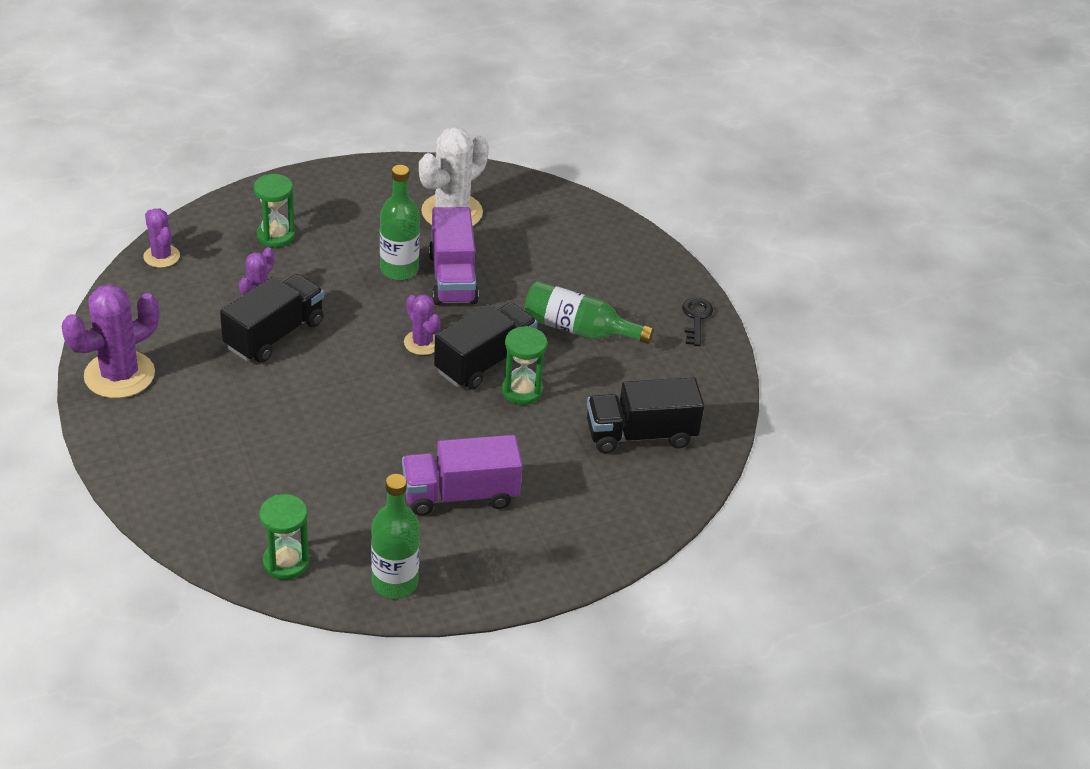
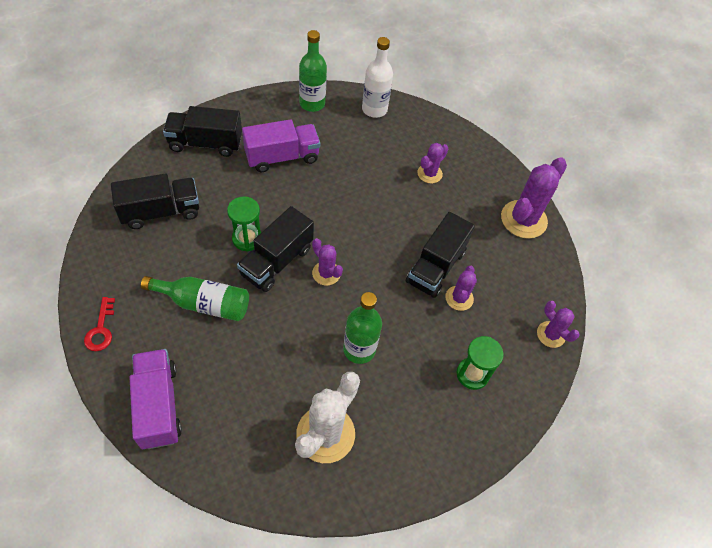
camera: 170 degrees right, 15 degrees up
green hourglass [259,494,309,580] -> white bottle [362,37,393,118]
purple truck [429,207,479,305] -> purple truck moved to [129,349,182,449]
black key [682,298,713,346] -> red key [84,297,115,351]
none -> black truck [163,106,242,157]
none -> purple cactus [417,143,448,183]

